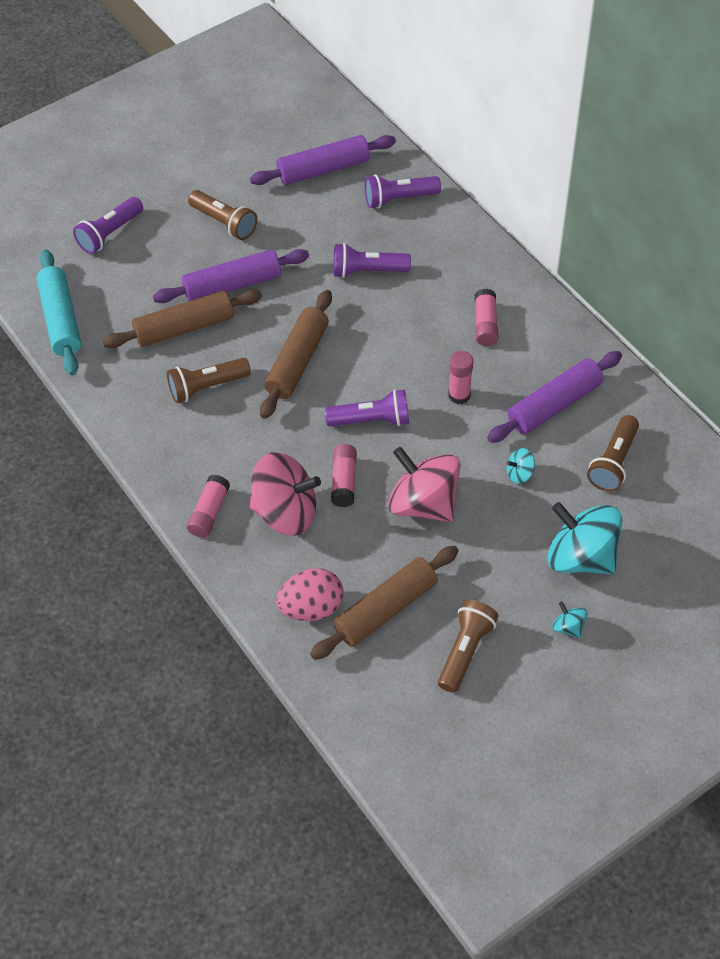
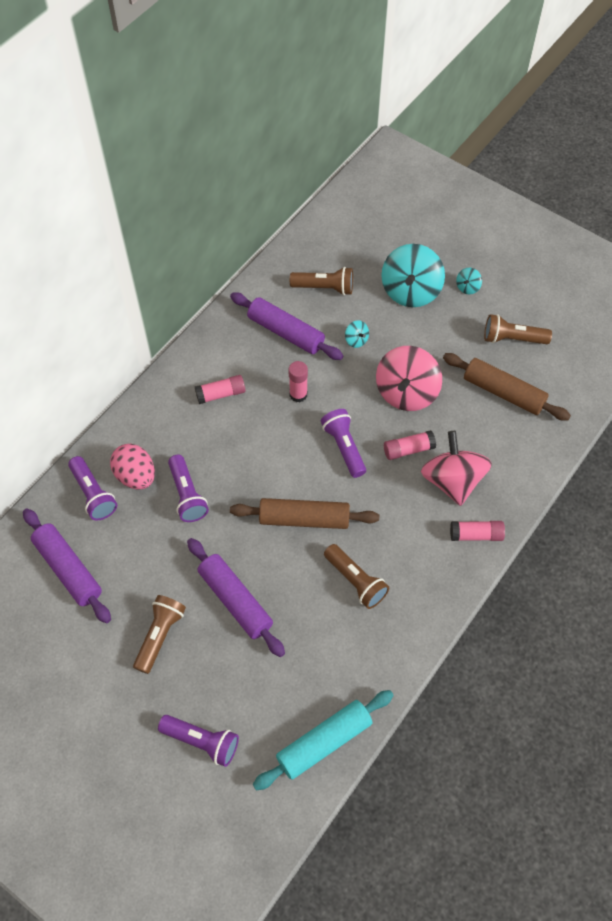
camera: 110 degrees left, 5 degrees up
brown rolling pin [103,290,262,348] -> none
pink egg [276,568,344,621] -> pink egg moved to [110,444,155,490]

